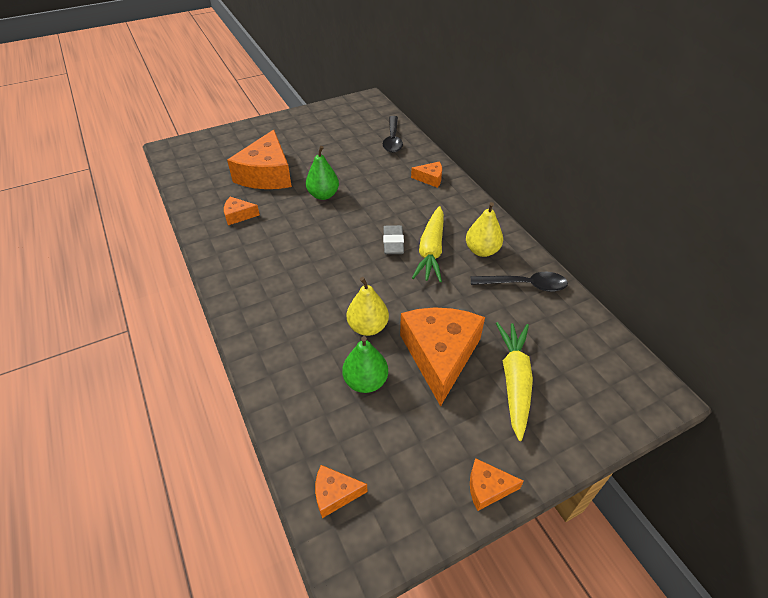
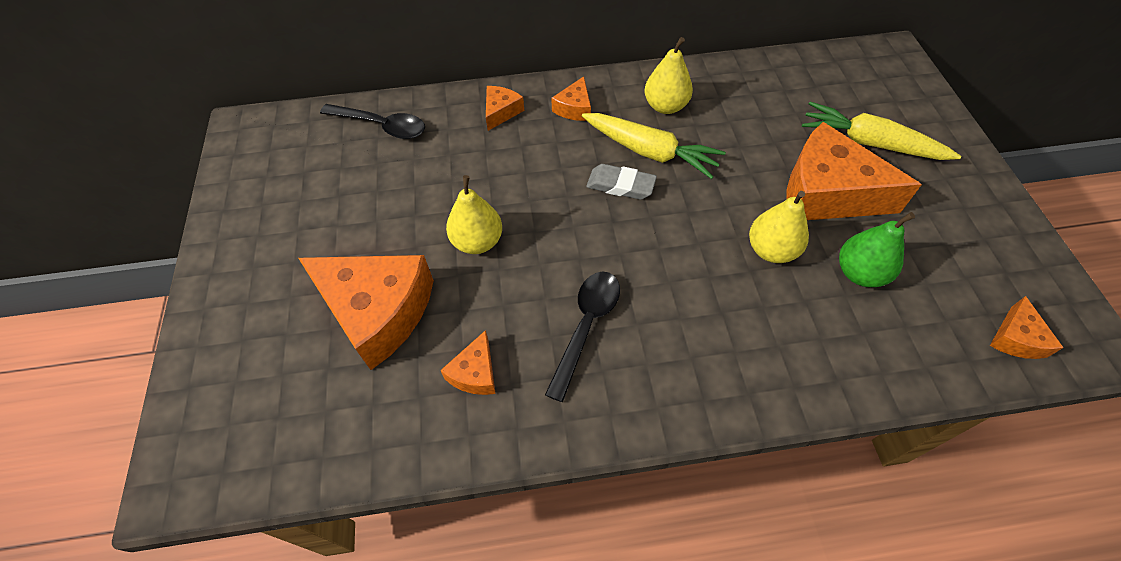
camera: 70 degrees left, 10 degrees up
green pear [306,146,339,200] -> yellow pear [446,175,502,254]
orange cheese [470,458,524,511] -> orange cheese moved to [551,76,591,121]
black spoon [471,272,568,292] -> black spoon moved to [545,271,620,402]

